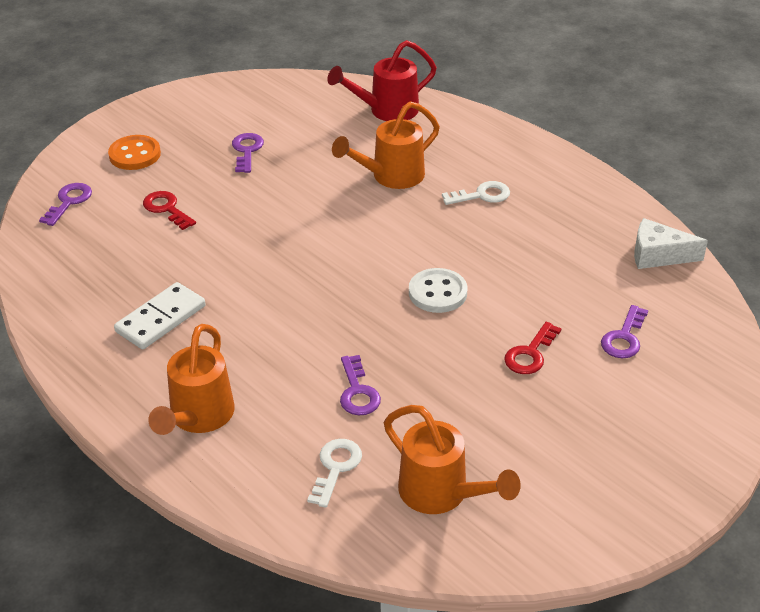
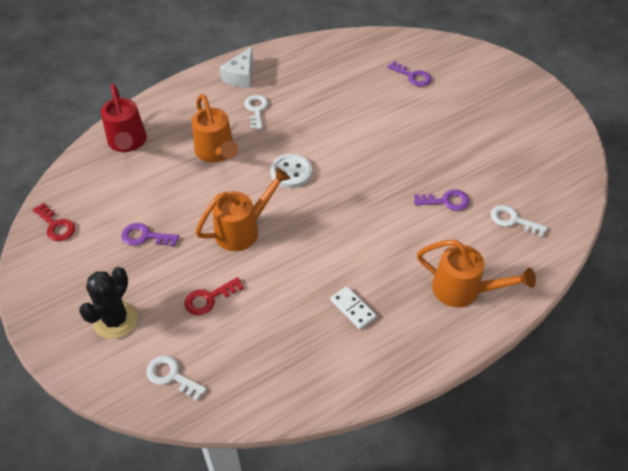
camera: 80 degrees left, 10 degrees up
purple key [39,183,92,226] -> white key [146,355,207,401]
orange button [108,135,161,170] -> black cactus [79,267,138,339]
white domino [114,282,206,349] -> white domino [330,286,377,330], size x0.66
orange watering can [384,405,521,514] -> orange watering can moved to [195,167,291,251]
white button [409,268,467,313] -> white button moved to [270,154,312,188]
red key [504,322,562,374] -> red key moved to [33,203,75,241]
white cheese [634,218,708,269] -> white cheese moved to [220,46,253,88]

